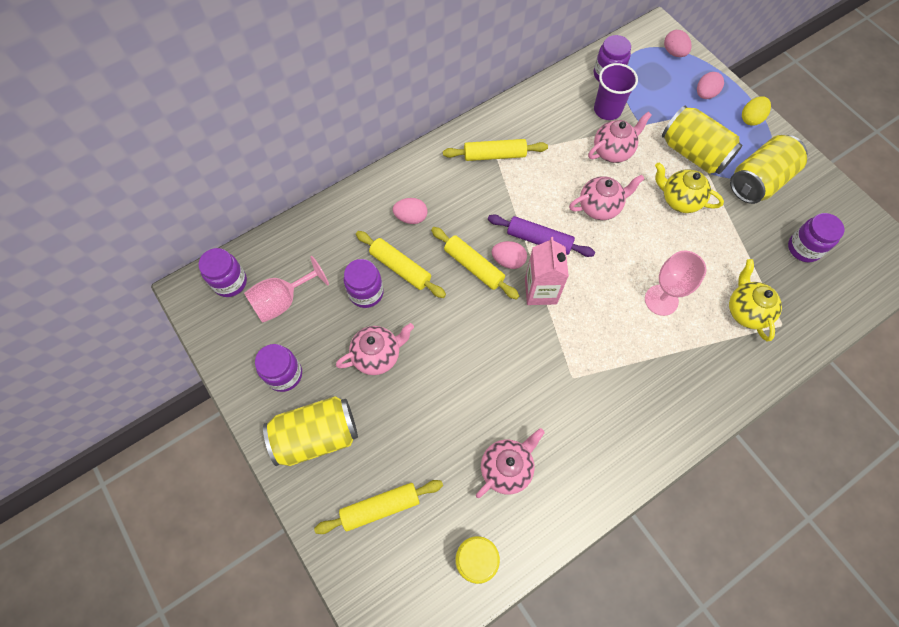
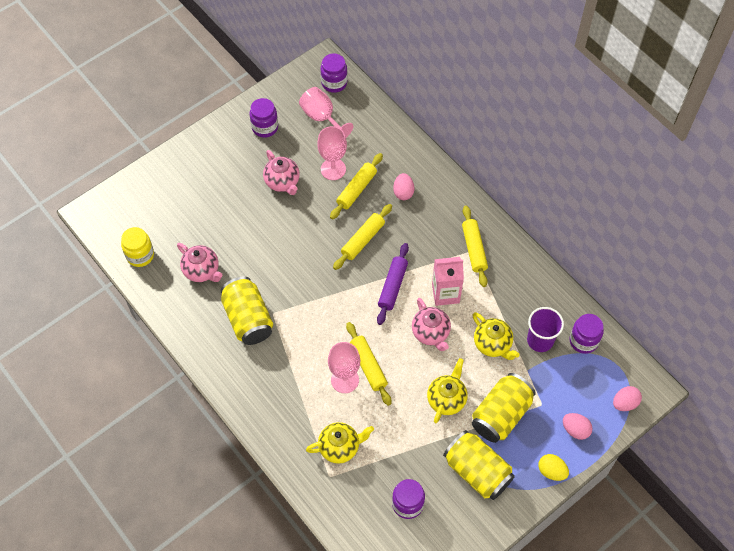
camera: 85 degrees right, 5 degrees down
yellow can [263,396,358,466] -> yellow can moved to [221,277,273,345]
yellow rolling pin [314,480,443,534] -> yellow rolling pin moved to [346,322,391,406]
purple jar [344,259,384,308] -> pink goblet [317,126,347,180]
pink egg [492,241,527,269] -> none
pink carton [525,237,569,305] -> pink carton moved to [432,257,464,306]
pink teapot [588,111,652,163] -> yellow teapot [473,312,520,360]

